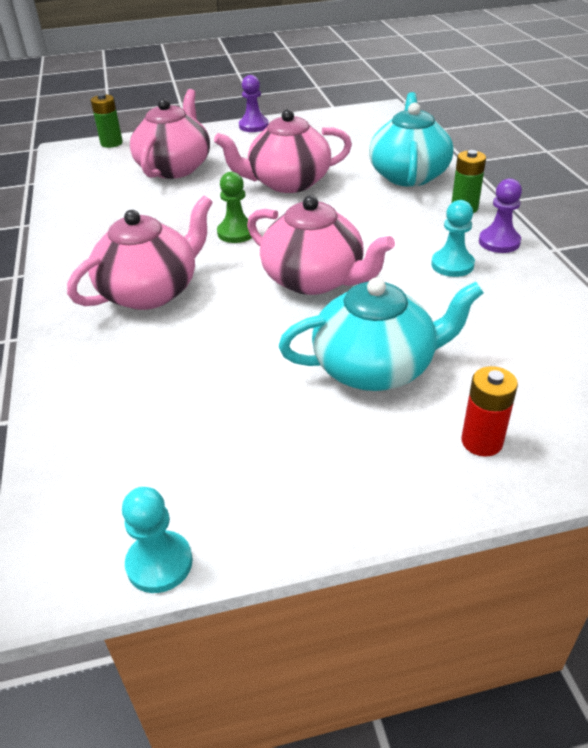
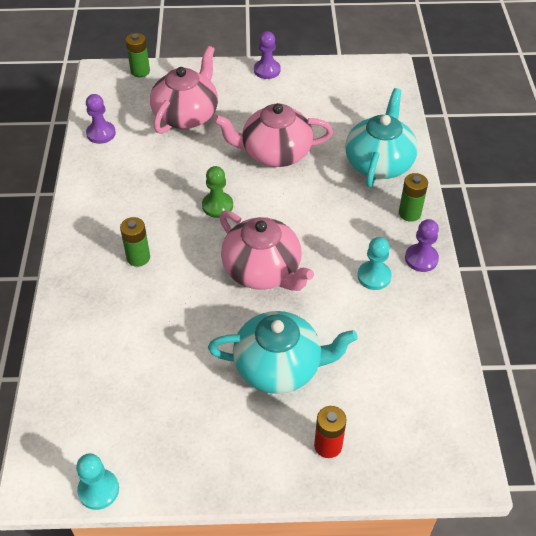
camera: 10 degrees right, 10 degrees up
pink teapot [67,196,213,310] -> green battery [120,217,150,267]
none -> purple pawn [86,94,116,144]

